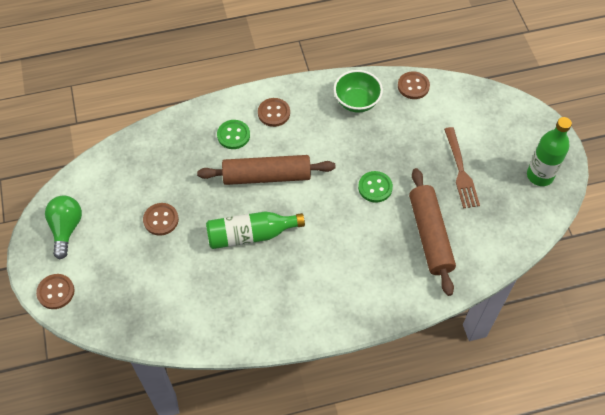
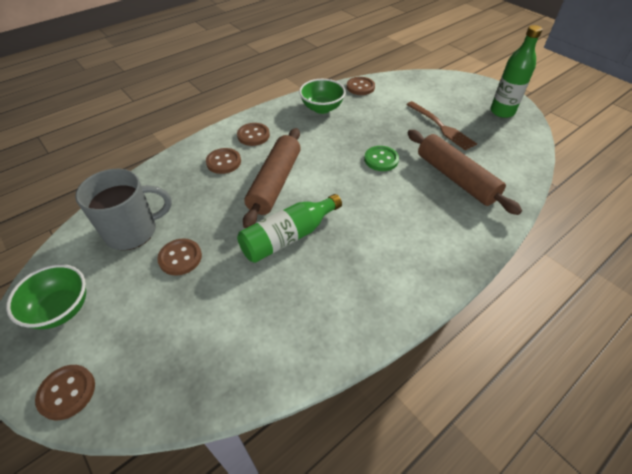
camera: 25 degrees left, 10 degrees down
green light bulb [45,195,82,259] -> green bowl [6,264,86,329]
brown rolling pin [197,155,336,185] -> brown rolling pin turned 45 degrees counterclockwise [243,128,301,228]
green button [217,120,250,149] -> brown button [206,148,241,174]
none -> grey mug [75,169,172,250]

